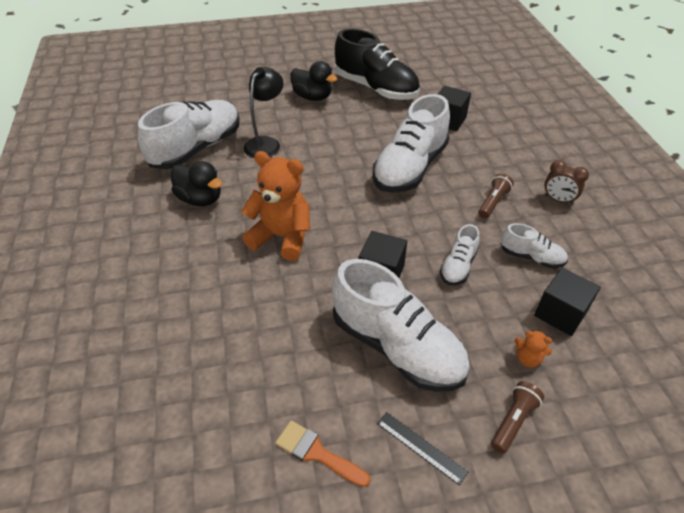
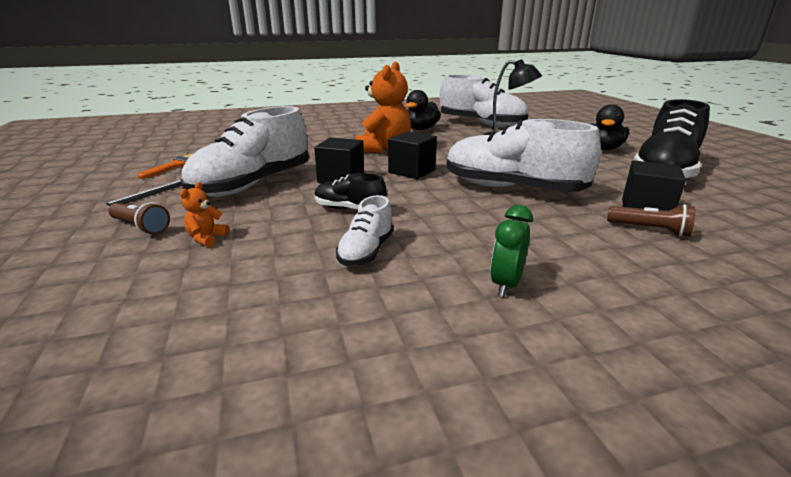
camera: 85 degrees right, 20 degrees down
white shoe [440,224,480,285] -> black shoe [315,173,387,209]
brown flashlight [478,173,514,219] -> brown flashlight moved to [607,204,695,237]
black cube [534,267,601,336] -> black cube moved to [388,131,437,179]
brown clock [544,160,589,205] -> green clock [490,205,533,297]

